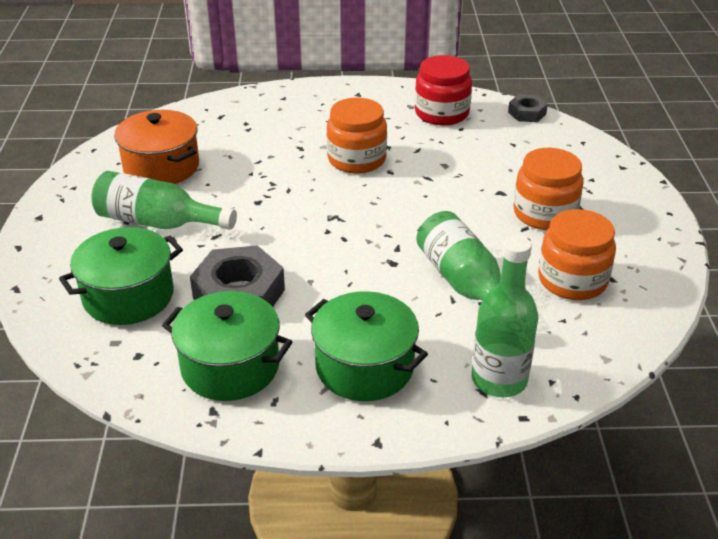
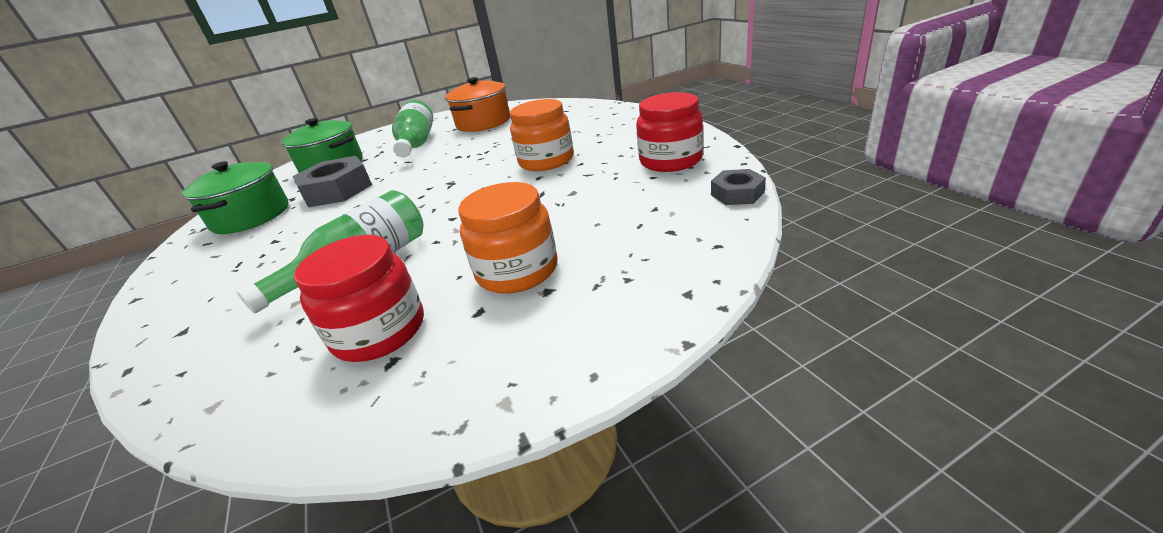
camera: 70 degrees right, 5 degrees down
green pot [305,291,428,401] -> none
green bottle [472,235,538,397] -> none
orange jar [538,209,616,300] -> red jar [294,235,424,362]

